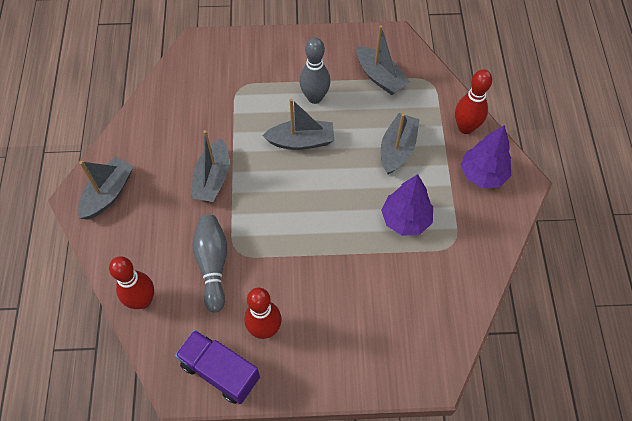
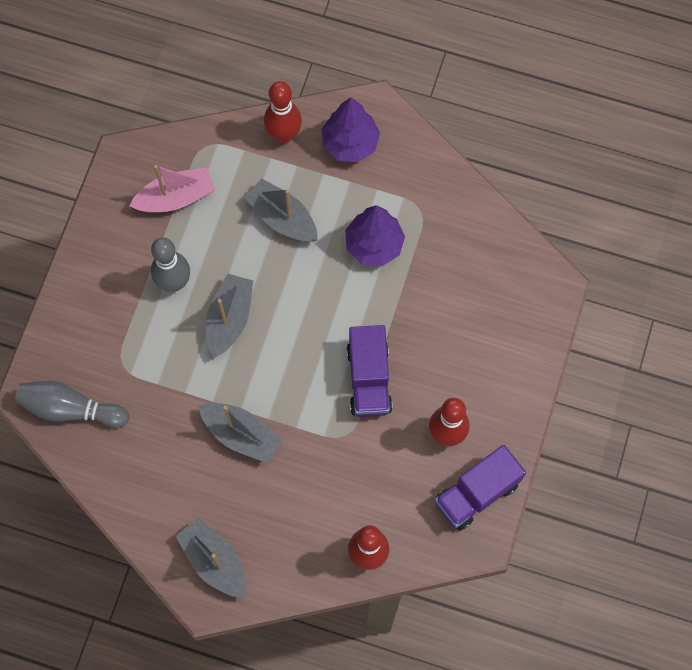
camera: 70 degrees left, 10 degrees up
grey bowling pin [192,215,227,313] -> grey bowling pin moved to [15,381,129,428]
grey boat [357,25,410,95] -> pink boat [129,165,215,213]
none -> purple truck [346,325,393,417]

